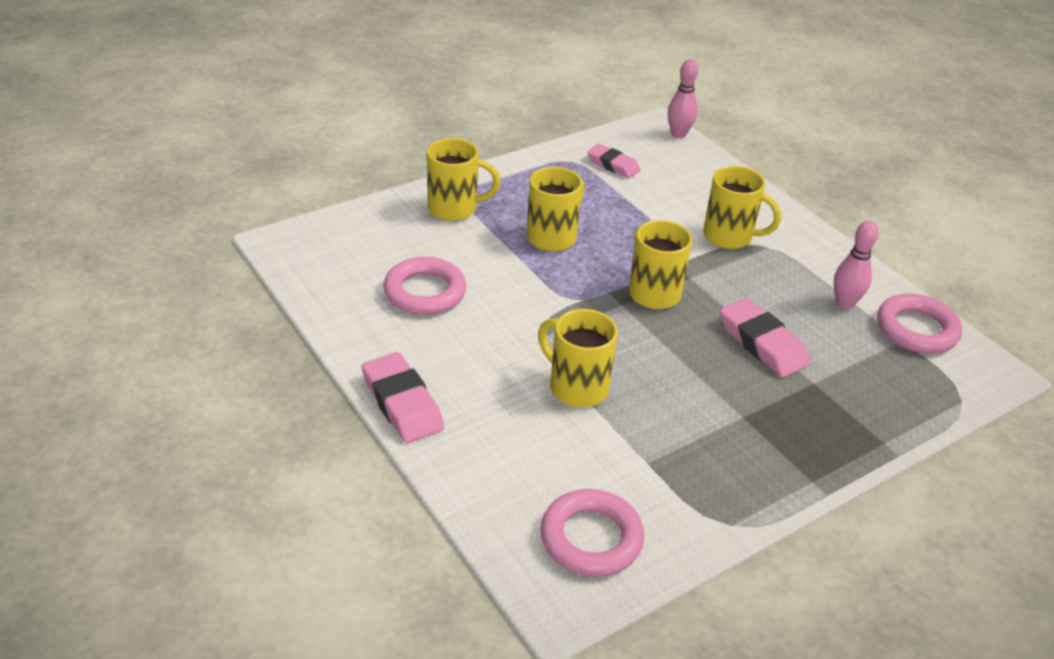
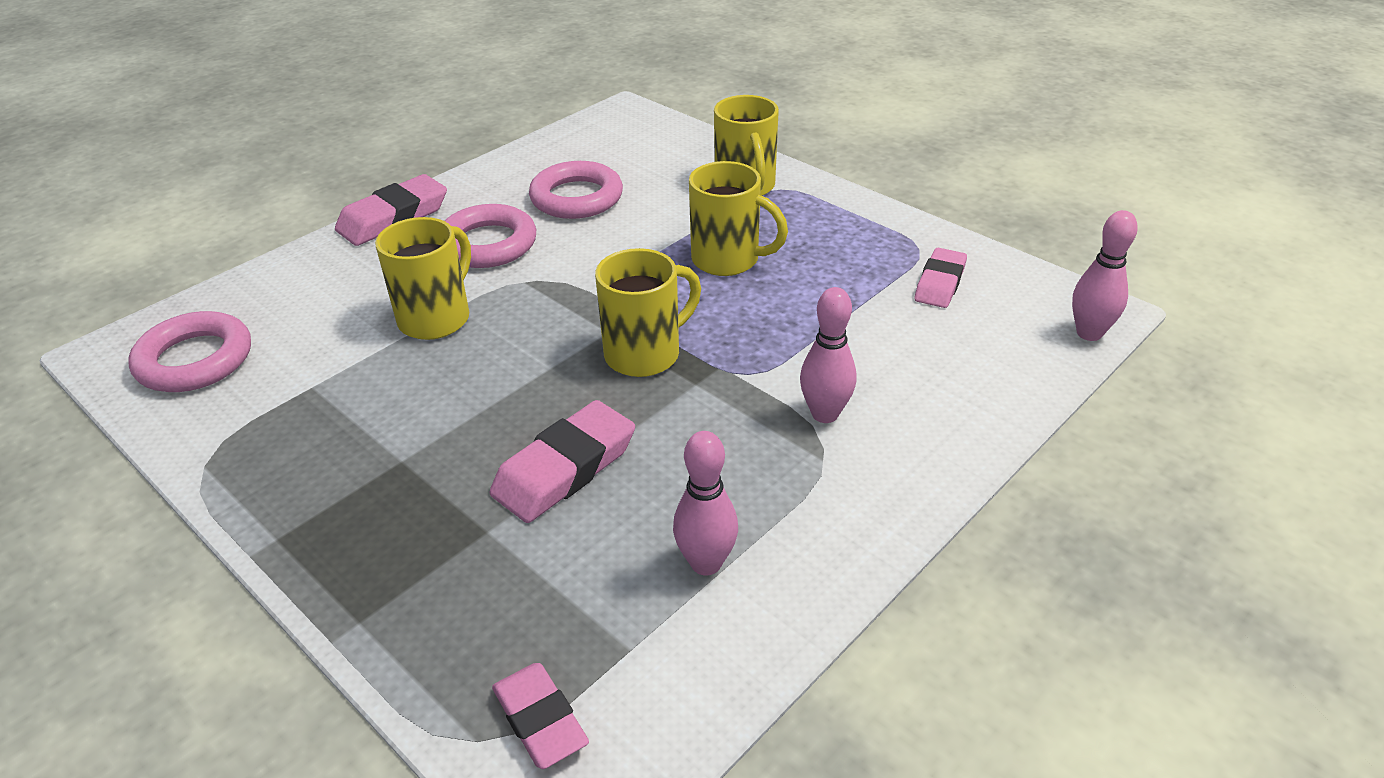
camera: 80 degrees right, 0 degrees up
yellow mug [703,166,781,249] -> pink bowling pin [800,287,856,423]
pink ring [877,294,962,353] -> pink ring moved to [445,204,536,268]
none -> pink eraser [492,663,589,769]

